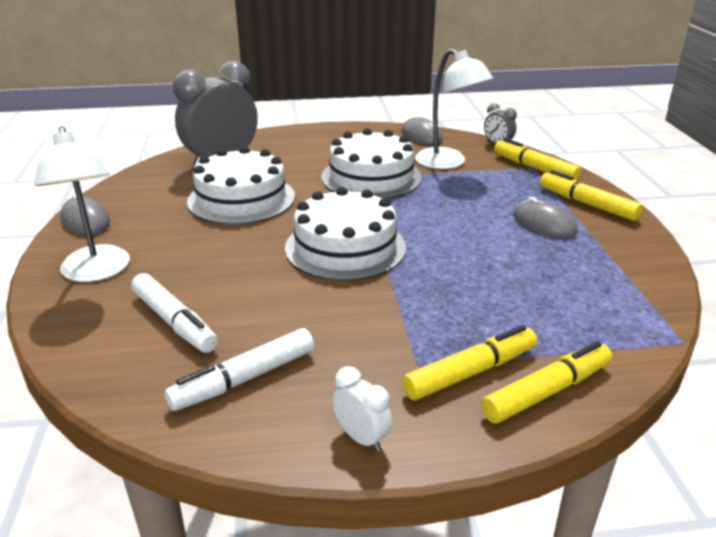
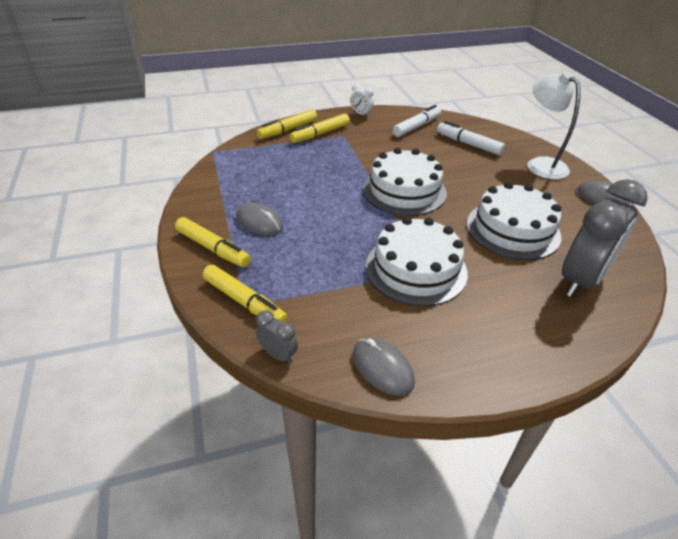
camera: 170 degrees right, 10 degrees up
white lamp [415,48,493,169] -> none

